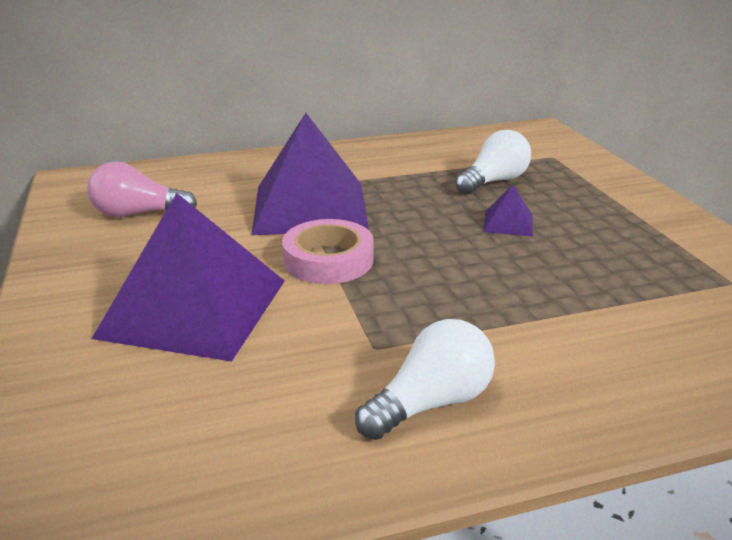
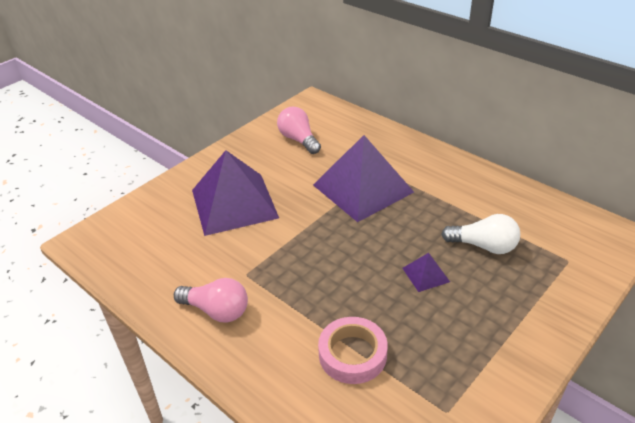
camera: 60 degrees right, 10 degrees up
pink tape [282,219,374,284] -> pink tape moved to [318,317,388,384]
white light bulb [355,319,495,440] -> pink light bulb [174,278,248,323]

